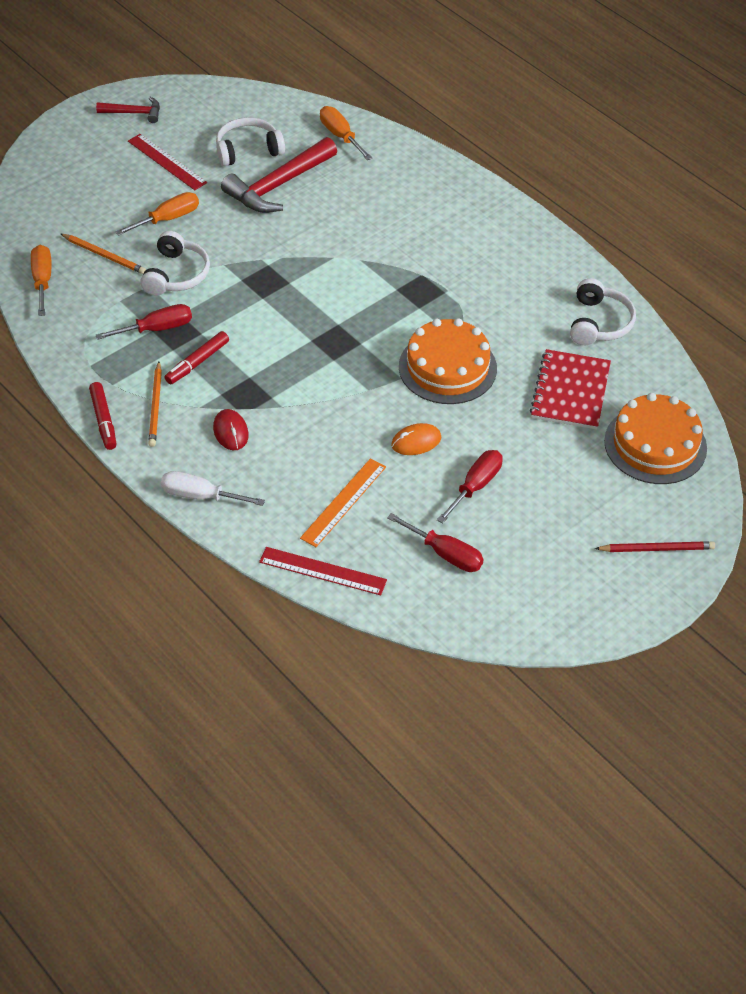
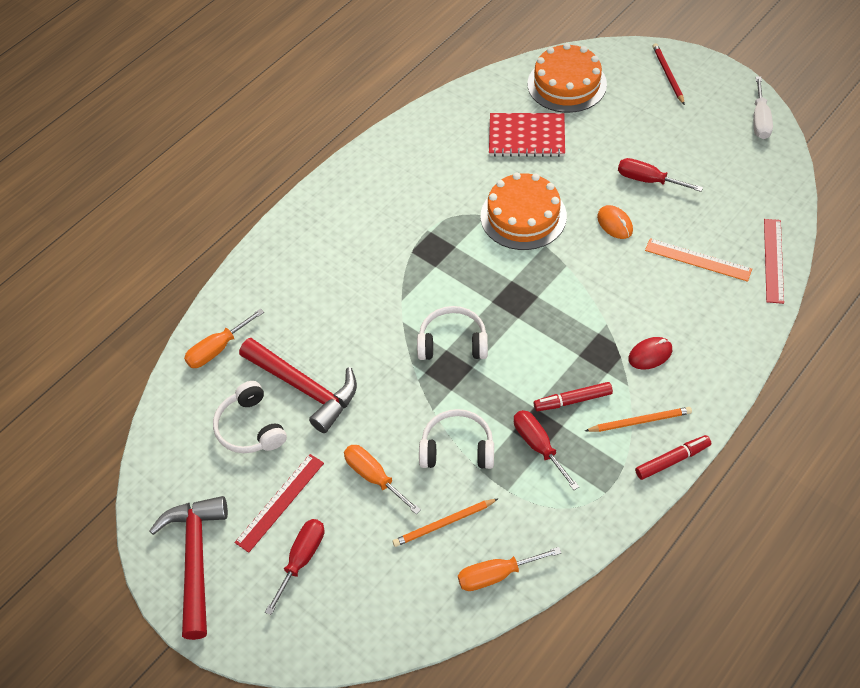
camera: 95 degrees left, 5 degrees up
orange pencil [61,234,146,274] -> orange pencil turned 135 degrees counterclockwise [393,498,499,547]
red hammer [96,97,160,123] -> red hammer [149,496,228,640], size x1.87
white screwdriver [161,471,265,506] -> white screwdriver moved to [753,76,773,139]
red marker [164,331,229,384] -> red marker turned 135 degrees clockwise [534,382,613,411]
red screwdriver [387,513,484,572] -> red screwdriver moved to [265,519,324,615]
white headphones [570,278,636,345] -> white headphones moved to [417,306,488,360]

